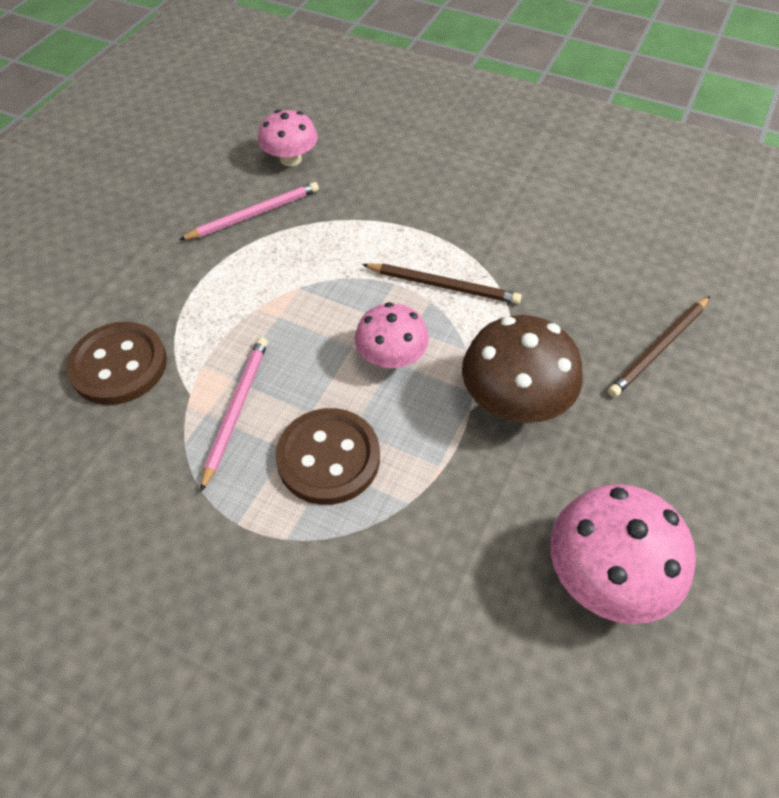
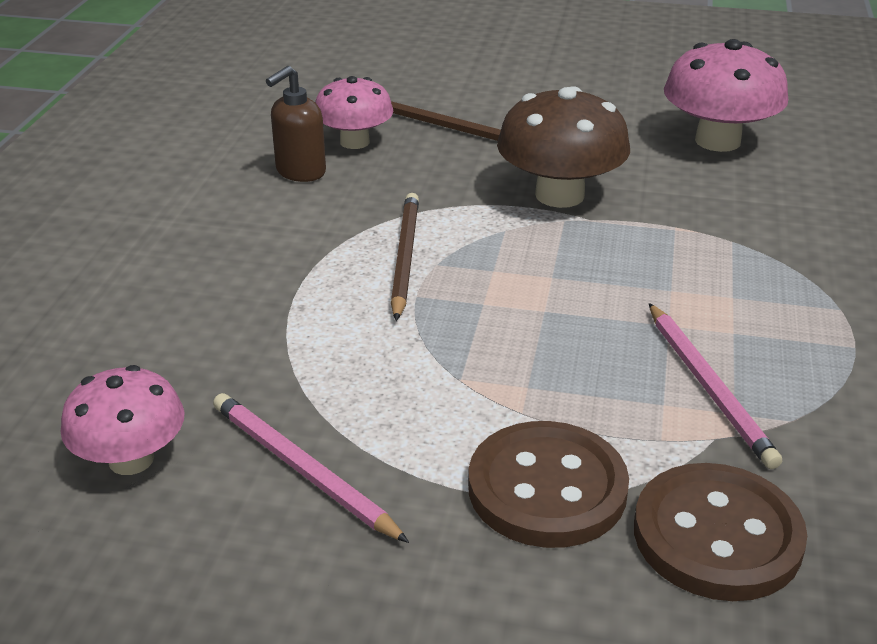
camera: 105 degrees left, 20 degrees down
pink pencil [200,337,268,492] -> pink pencil turned 105 degrees counterclockwise [649,303,782,469]
brown button [275,408,380,505] -> brown button moved to [468,421,629,548]
pink mushroom [355,302,429,368] -> pink mushroom moved to [315,76,393,149]
none -> brown soap dispenser [266,66,326,182]

